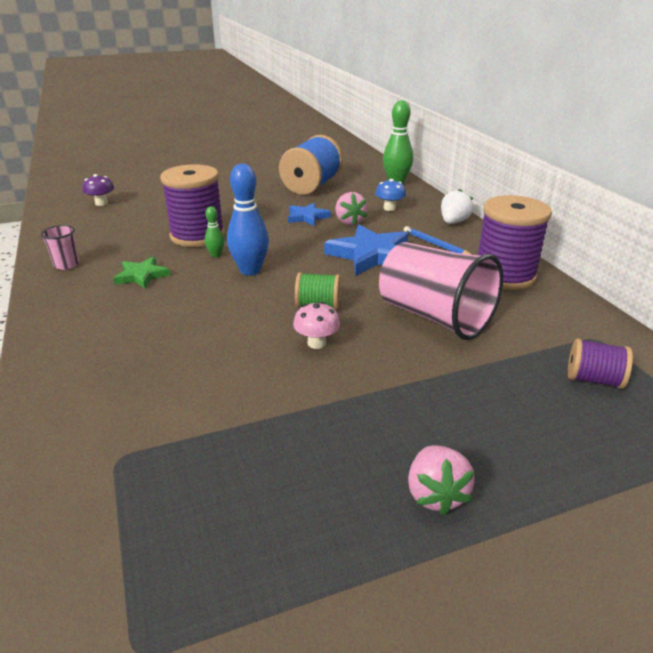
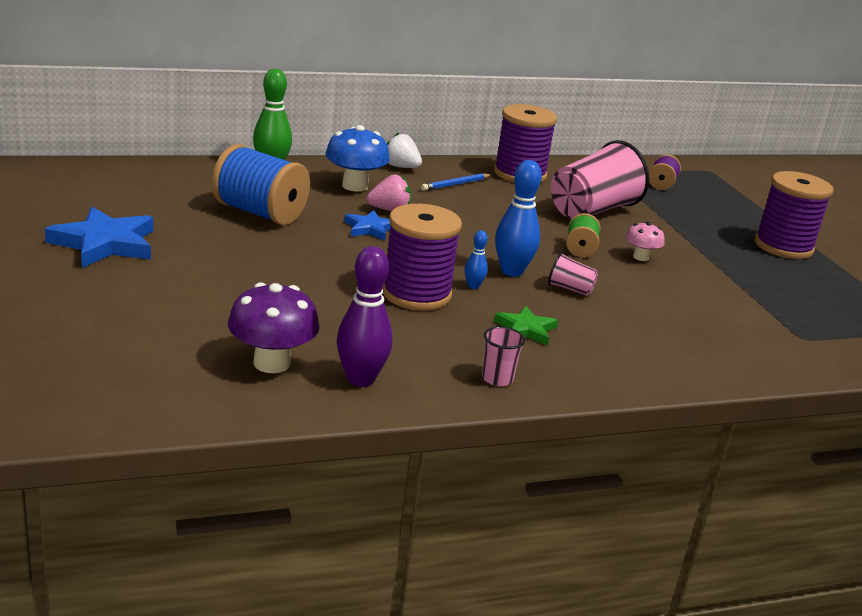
camera: 90 degrees left, 5 degrees down
purple mushroom [83,174,114,206] -> purple mushroom [228,282,320,373], size x1.76
green bowling pin [205,206,225,258] -> blue bowling pin [465,230,488,289]
blue star [324,224,408,276] -> blue star moved to [45,207,153,268]
blue mushroom [375,179,406,211] -> blue mushroom [325,125,390,192], size x1.76
pink strawberry [408,445,475,516] -> purple spool [755,171,833,259]
none -> purple bowling pin [337,246,393,387]
none -> pink cup [548,253,598,296]

